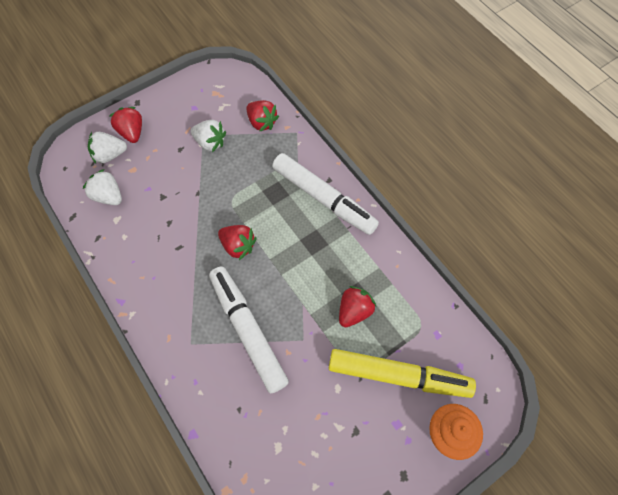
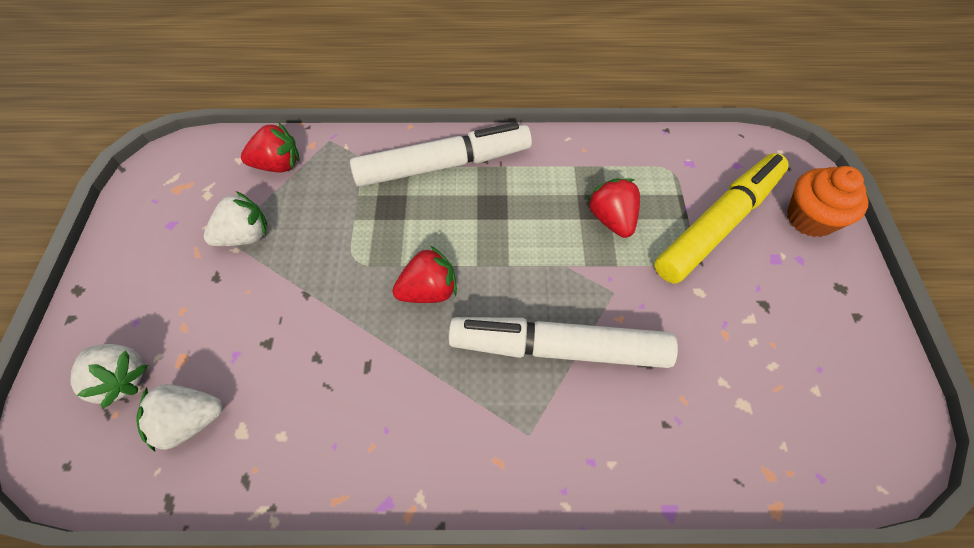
camera: 55 degrees left, 5 degrees down
white strawberry [88,132,127,164] -> white strawberry turned 75 degrees counterclockwise [70,344,148,408]
red strawberry [110,107,142,143] -> none

